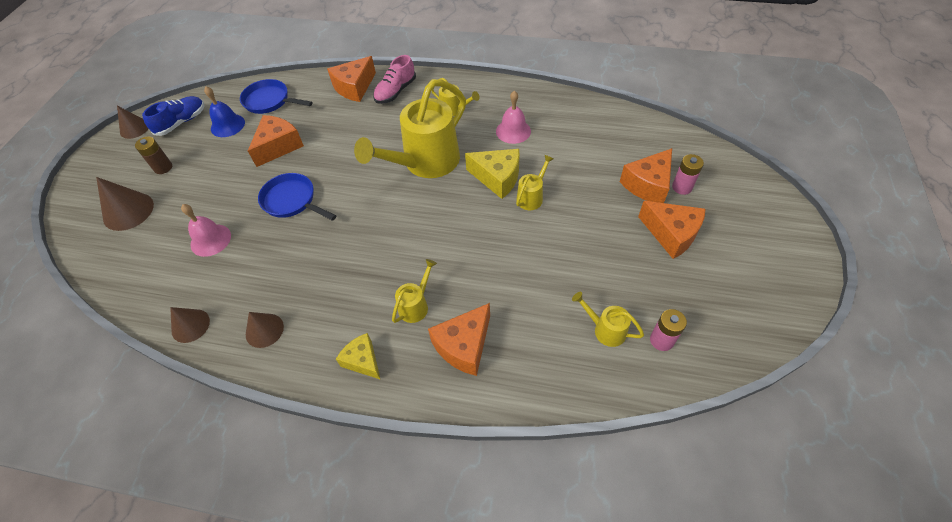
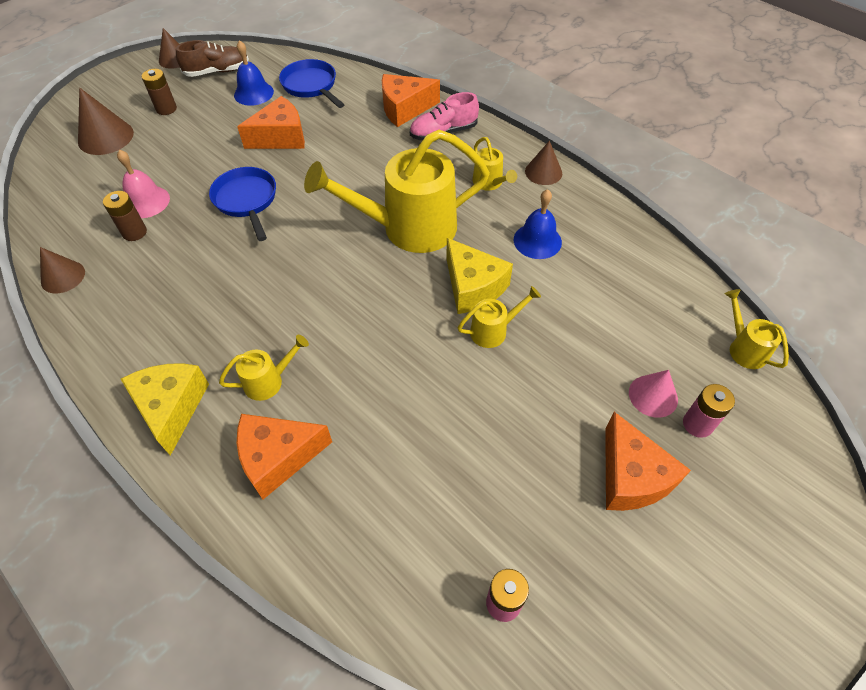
camera: 30 degrees right, 0 degrees up
blue shoe [142,96,205,136] -> brown shoe [176,40,249,77]
brown cone [246,312,284,348] -> brown cone moved to [525,141,562,185]
yellow cheese [336,333,381,380] -> yellow cheese [121,363,209,456], size x1.52
pink bell [496,91,531,144] -> blue bell [514,189,562,259]
yellow watering can [572,292,644,347] -> yellow watering can moved to [725,289,789,369]
orange cheese [620,148,672,203] -> pink cone [629,370,678,418]
none -> brown battery [103,191,147,241]

